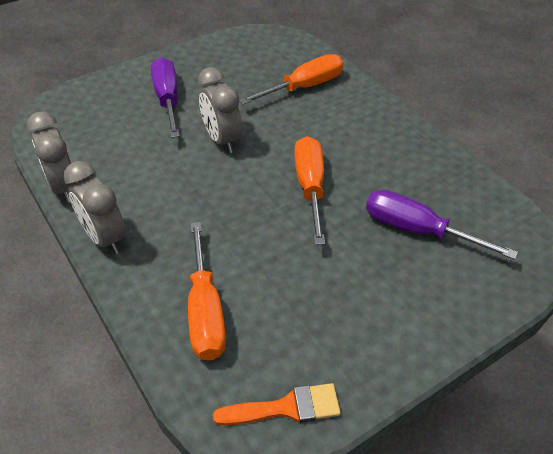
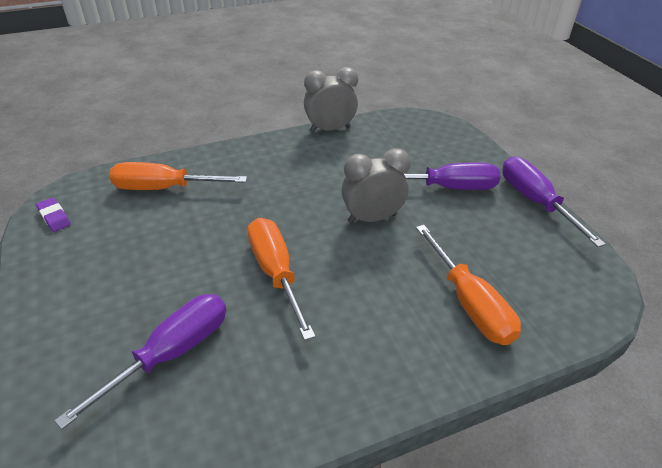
camera: 100 degrees right, 5 degrees down
grey clock [63,161,126,254] -> none
orange brush [213,383,341,425] -> purple eraser [36,197,71,232]
orange screwdriver [294,136,325,245] -> orange screwdriver turned 120 degrees counterclockwise [248,218,315,341]
none -> purple screwdriver [502,156,606,247]

